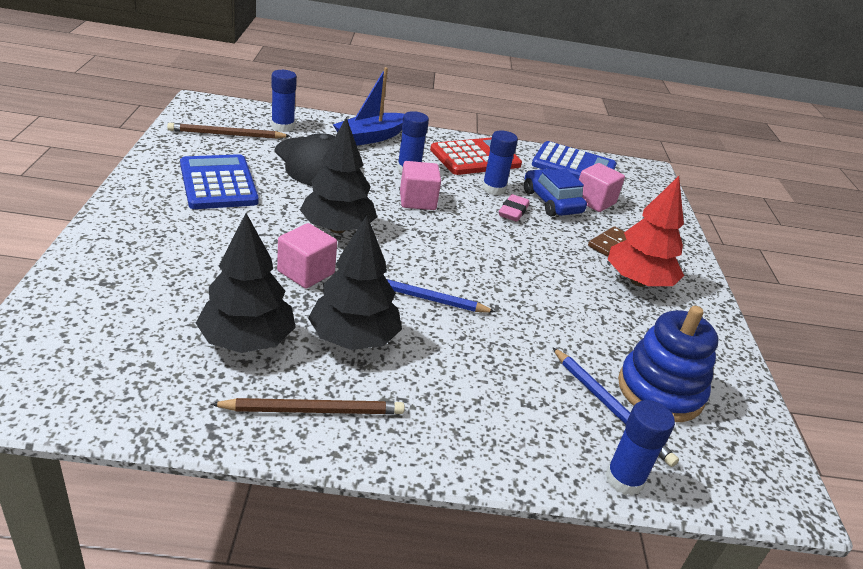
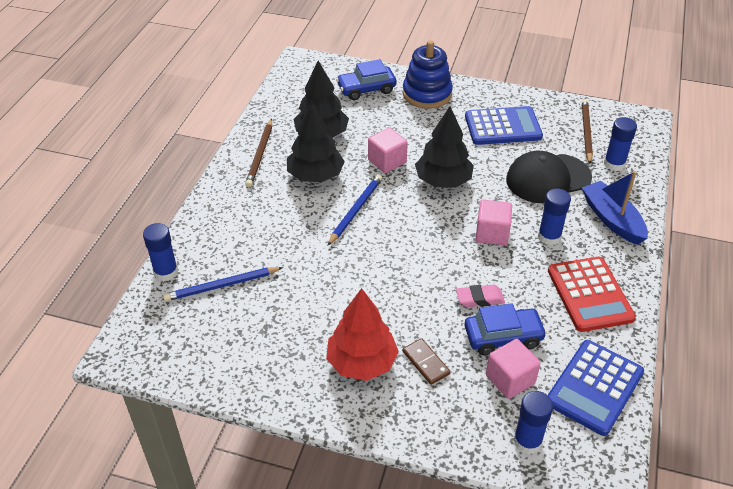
camera: 110 degrees right, 10 degrees up
blue glue stick [482,130,518,195] -> blue glue stick moved to [513,391,553,454]
pink eraser [499,194,530,222] -> pink eraser turned 45 degrees counterclockwise [456,284,505,307]
blue stacking toy [618,306,718,422] -> blue stacking toy moved to [403,40,453,109]
none -> blue car [336,59,396,100]

